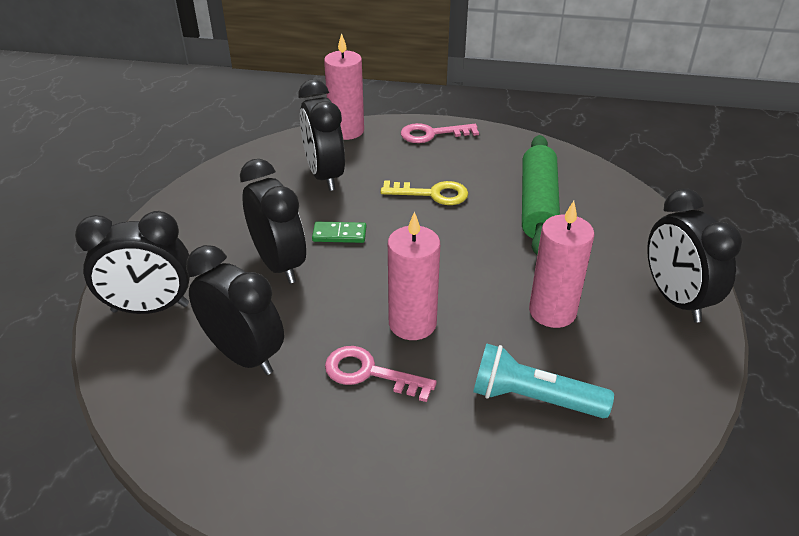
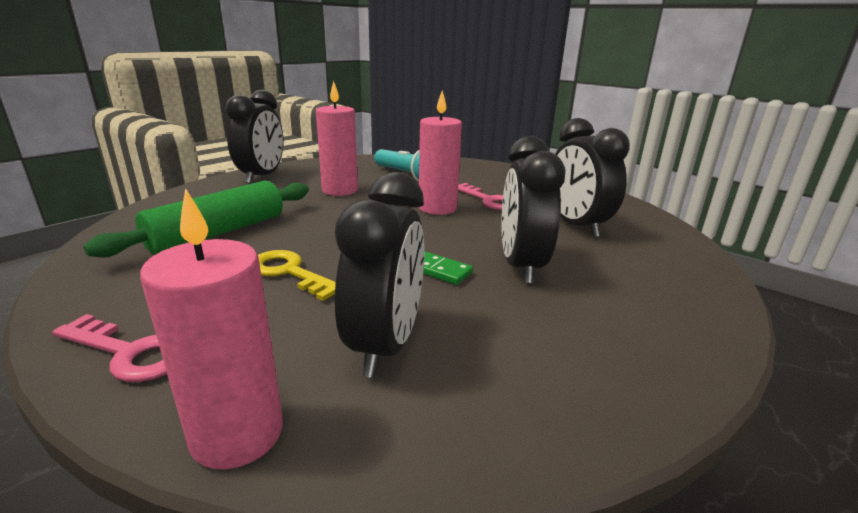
camera: 150 degrees left, 15 degrees down
black clock [75,211,190,314] -> none

